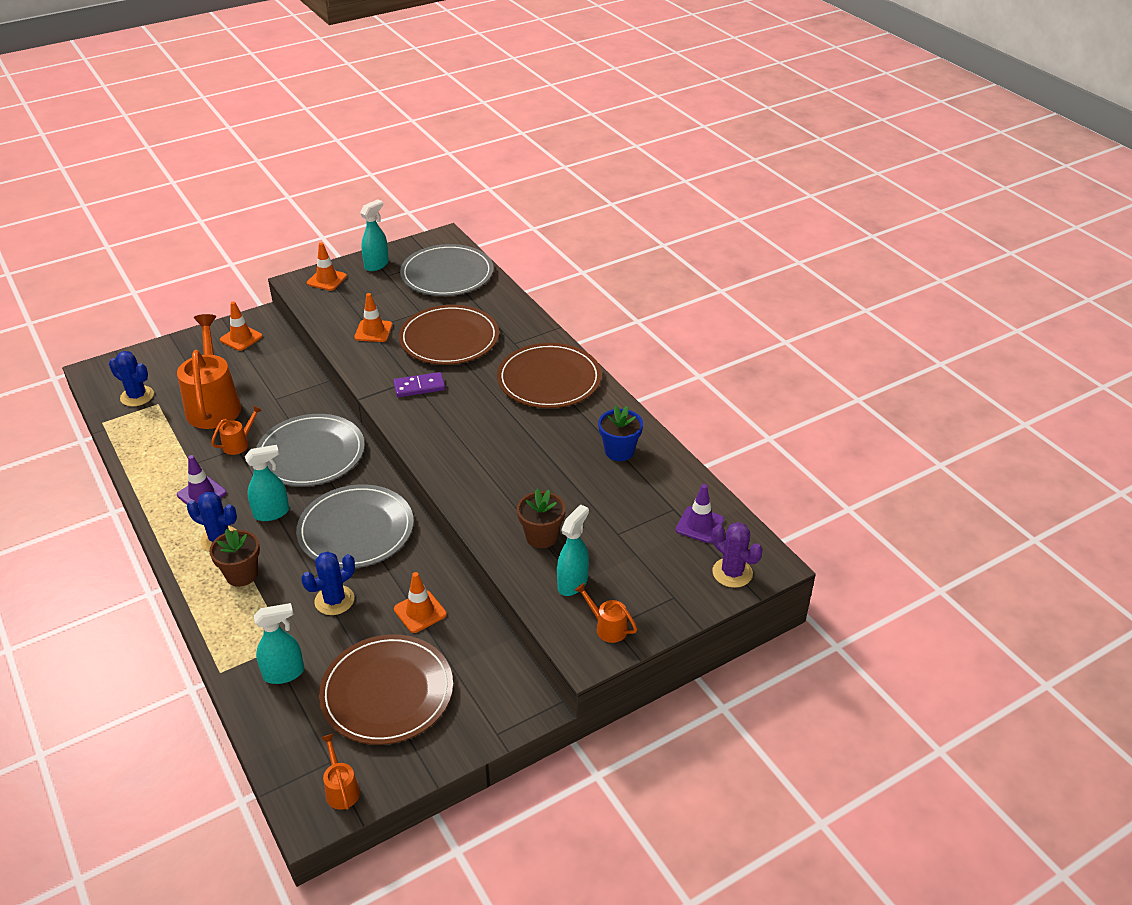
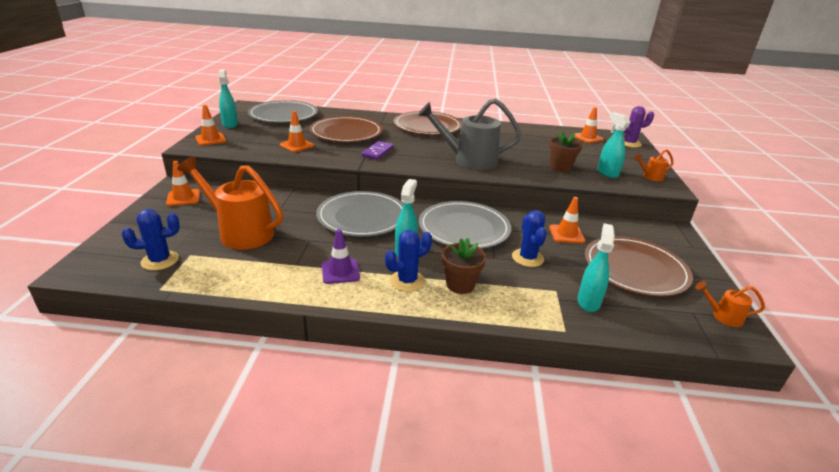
camera: 55 degrees left, 10 degrees down
orange watering can [211,405,262,455] -> none
blue flower pot [598,406,643,461] -> none
purple traffic cone [676,484,724,543] -> orange traffic cone [575,107,604,143]
none -> grey watering can [418,99,521,170]

